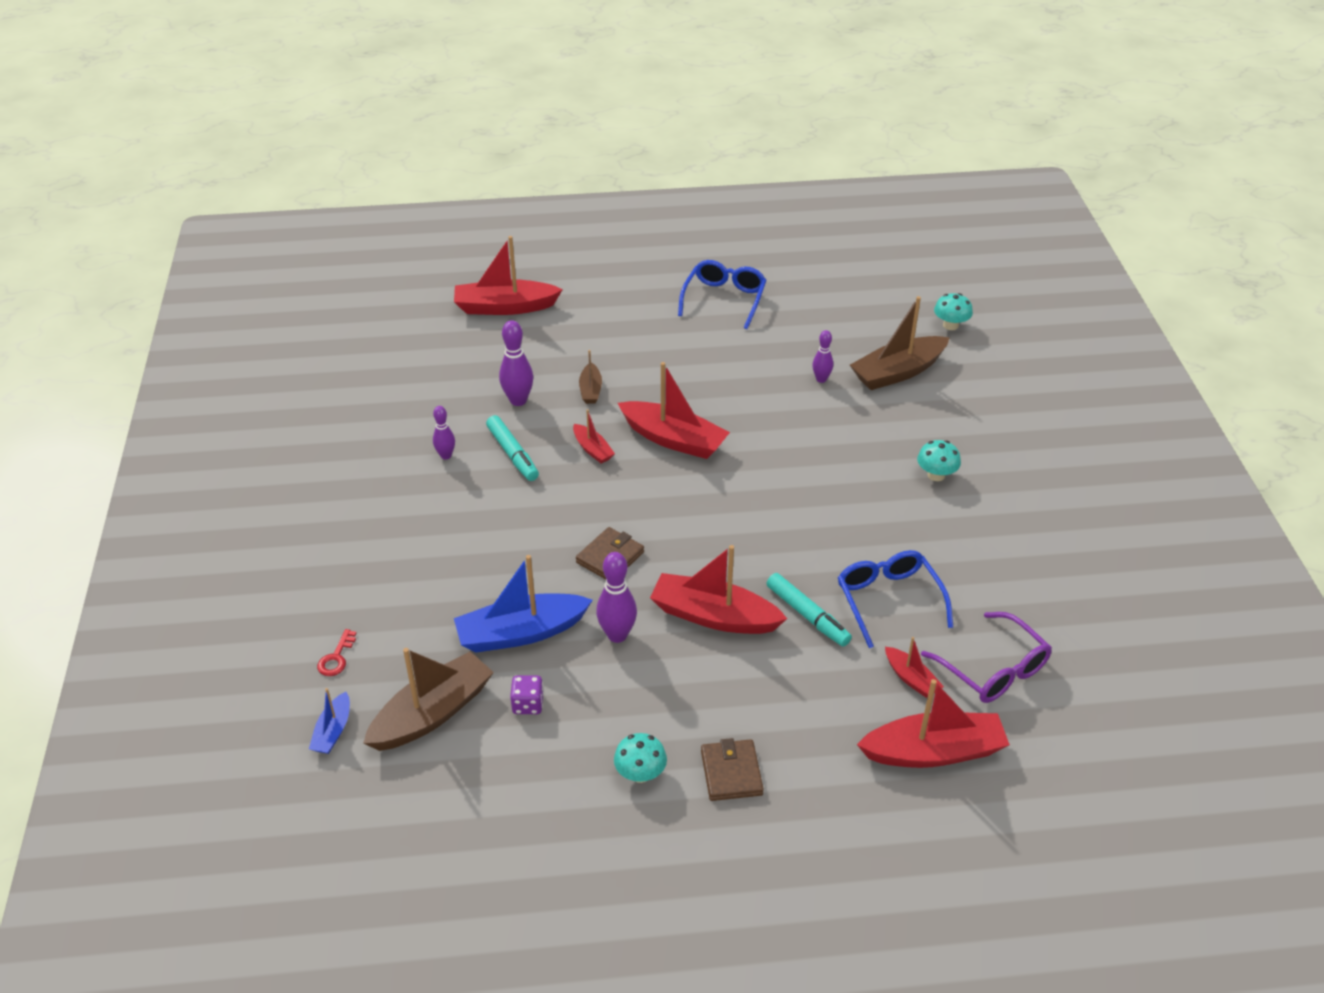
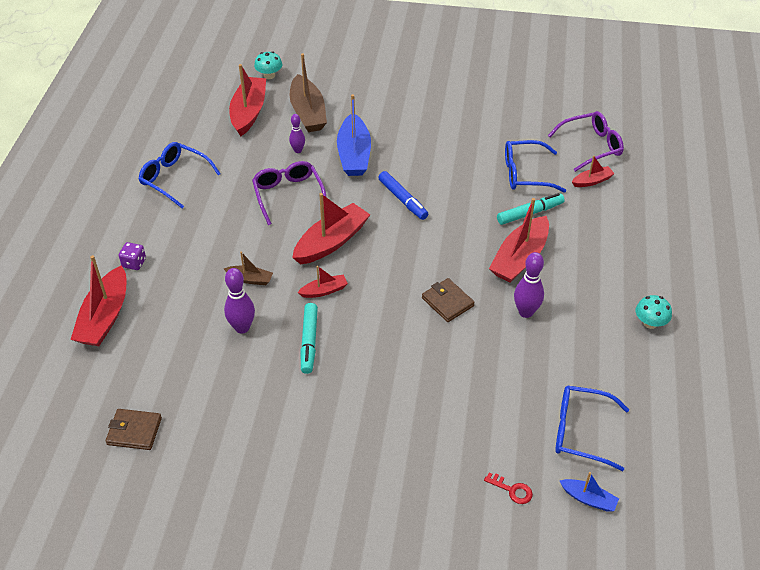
camera: 75 degrees left, 5 degrees up
brown boat [363,648,494,751] -> blue glasses [555,386,629,471]
purple bowling pin [433,406,455,459] -> none
blue boat [454,555,593,652] -> blue boat moved to [337,94,371,176]
turquoise marker [486,415,539,481] -> turquoise marker turned 105 degrees clockwise [300,303,318,374]
purple dice [510,676,544,714] -> purple dice moved to [119,242,146,270]
brown wallet [701,738,764,801] -> brown wallet moved to [106,409,162,450]
red boat [857,679,1010,768] -> red boat moved to [229,64,266,136]
turquoise mushroom [917,440,961,481] -> none
none -> purple glasses [252,161,326,225]
none -> blue marker [378,171,428,220]

